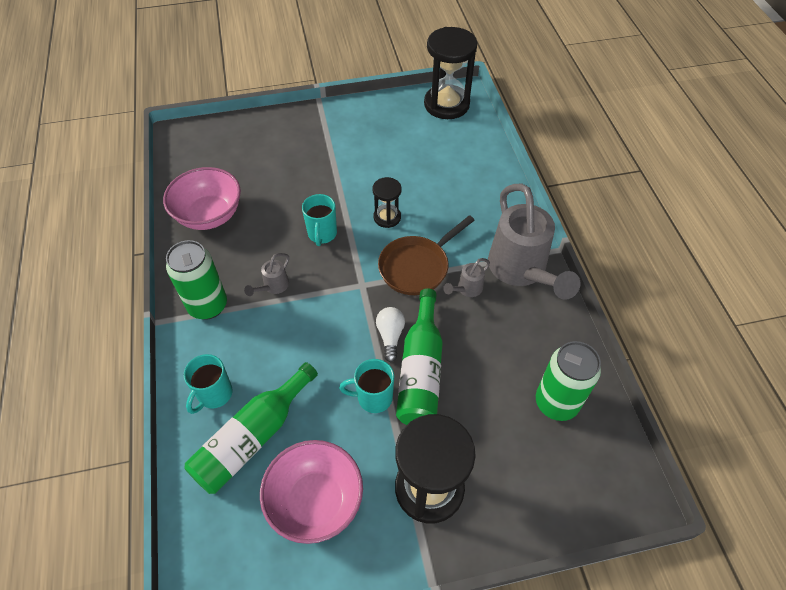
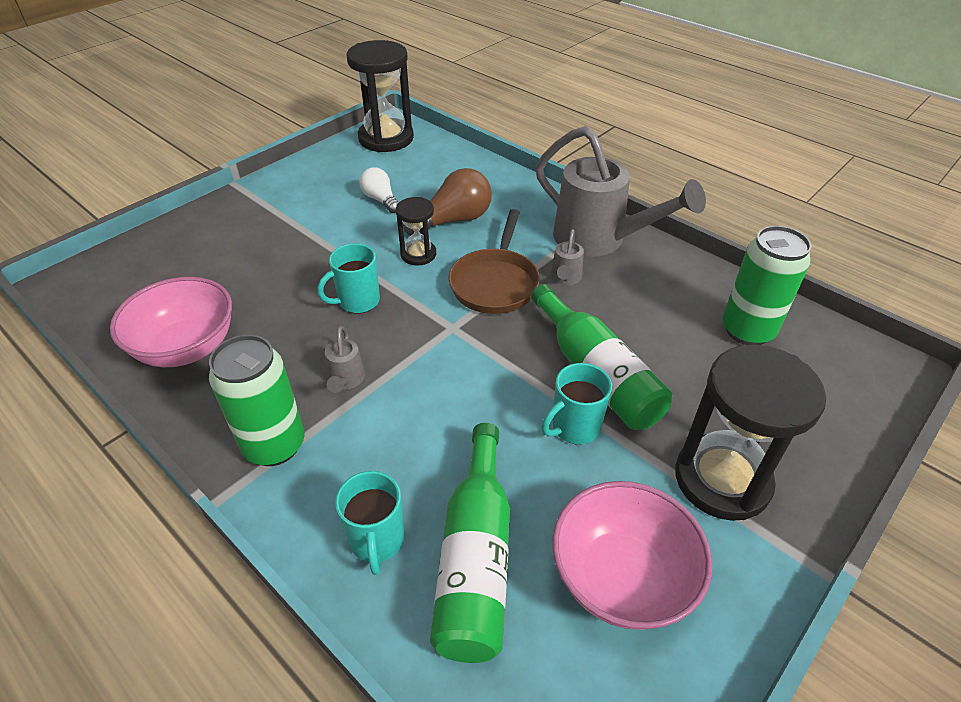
camera: 35 degrees left, 10 degrees down
turquoise mug [302,194,337,246] -> turquoise mug turned 90 degrees clockwise [317,244,380,314]
white light bulb [376,307,405,362] -> white light bulb moved to [359,167,399,213]
none -> brown light bulb [403,168,492,235]

